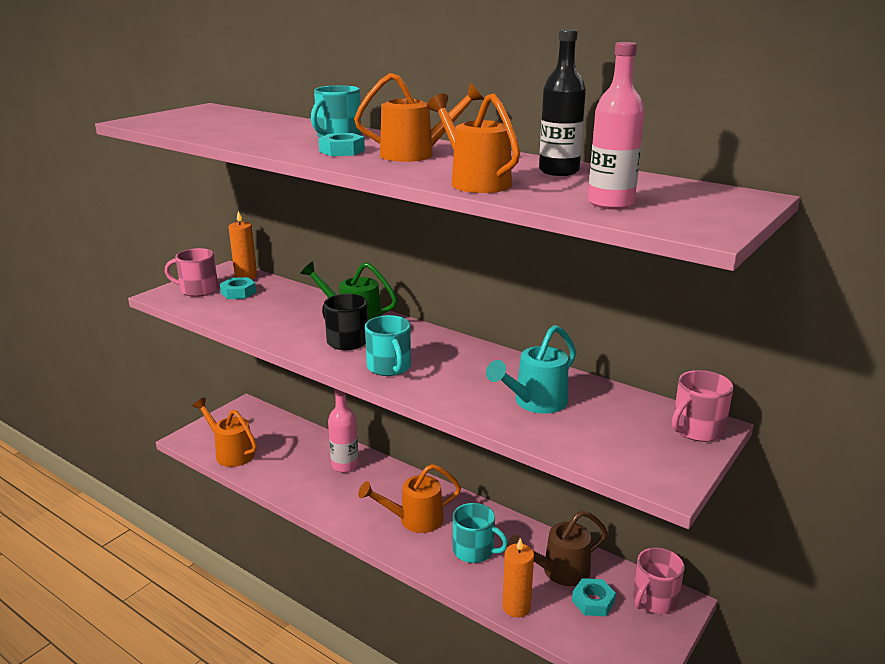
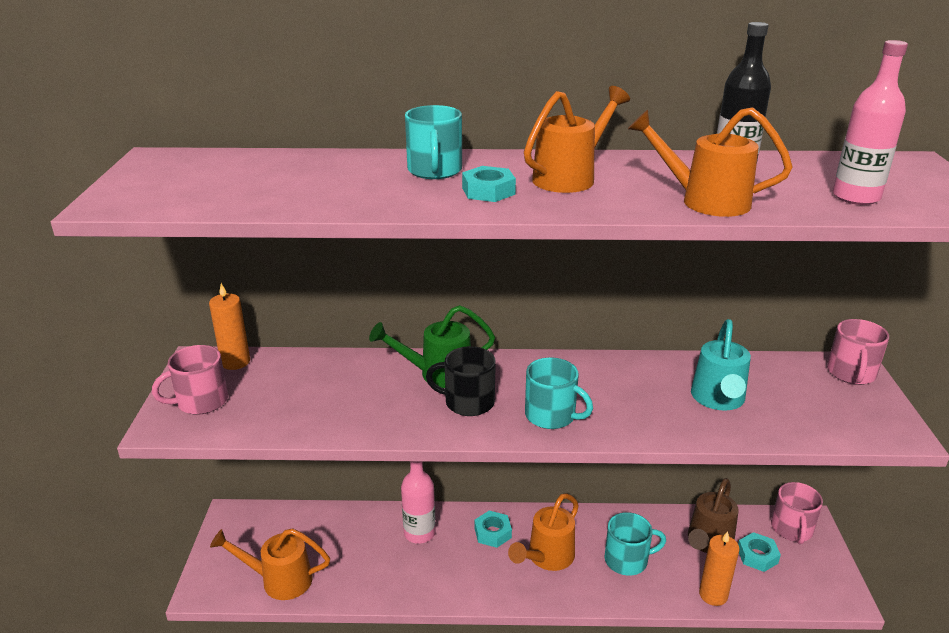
camera: 35 degrees left, 5 degrees up
turquoise nut [220,277,256,299] -> turquoise nut moved to [474,511,512,548]

